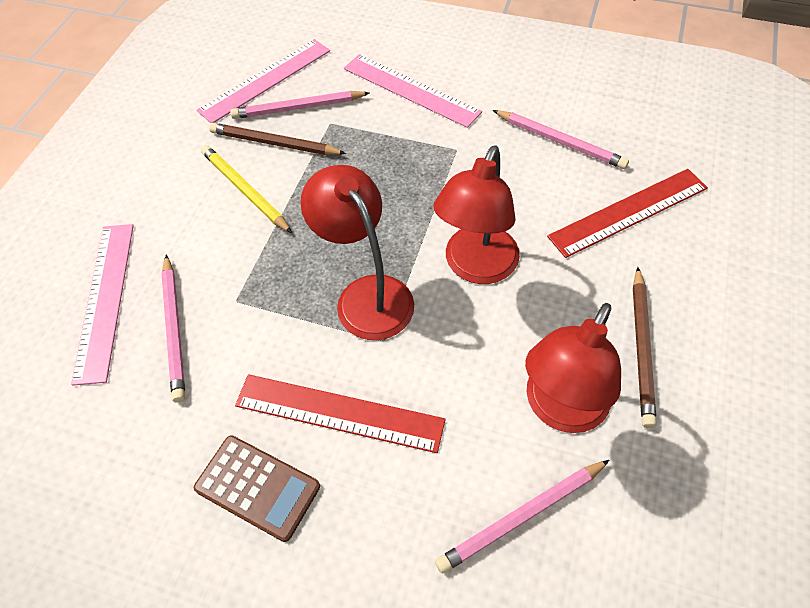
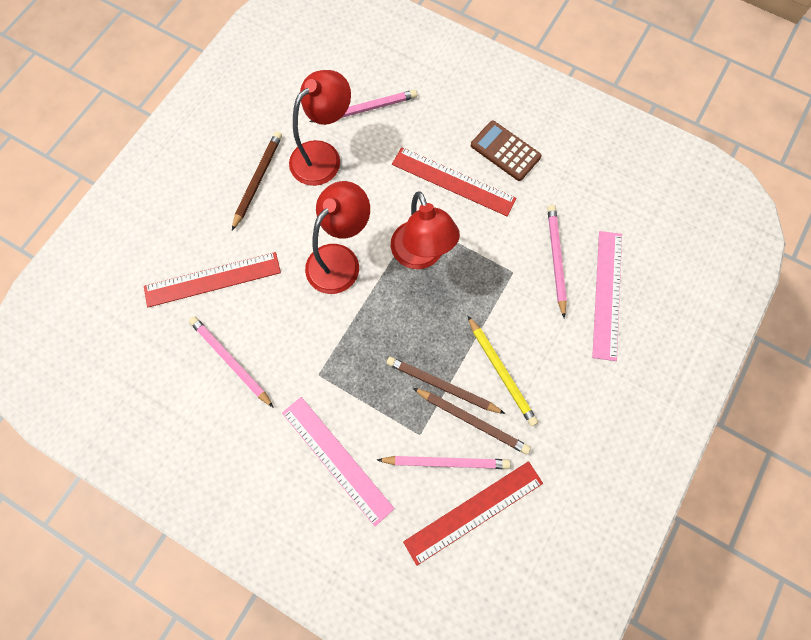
camera: 170 degrees left, 15 degrees up
pink ruler [196,39,330,123] -> red ruler [403,461,543,566]
none -> brown pencil [386,357,505,414]

